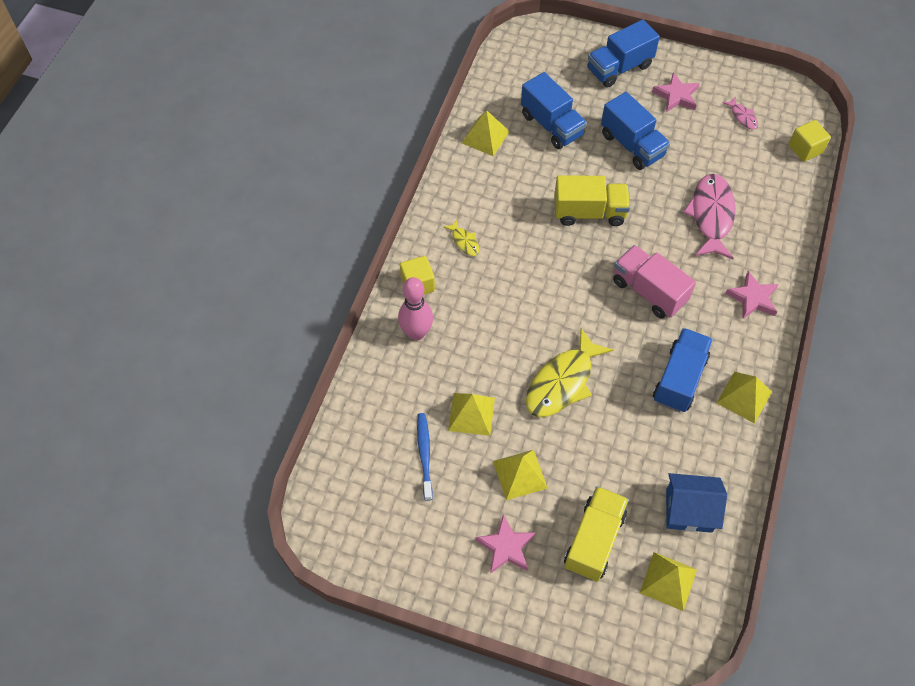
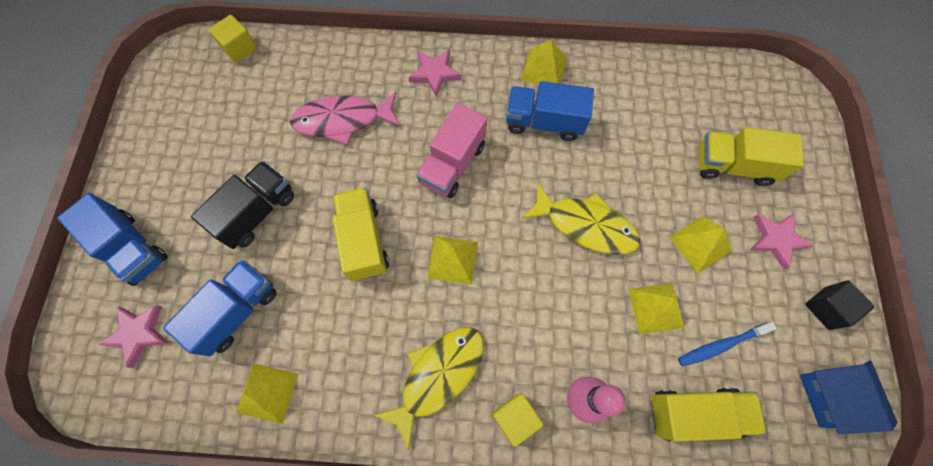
camera: 105 degrees left, 10 degrees up
yellow fish [443,219,479,256] -> yellow fish [373,327,484,451], size x2.15
blue truck [601,92,670,170] -> black truck [191,161,294,249]
yellow pyramid [640,552,697,611] -> yellow pyramid moved to [427,236,478,285]
pink star [652,73,700,112] -> pink star moved to [99,305,169,368]
blue house [666,473,727,533] -> blue house moved to [800,361,897,434]
pink fish [723,97,758,130] -> none
none -> yellow truck [651,388,766,442]
none -> black cube [806,280,874,330]

